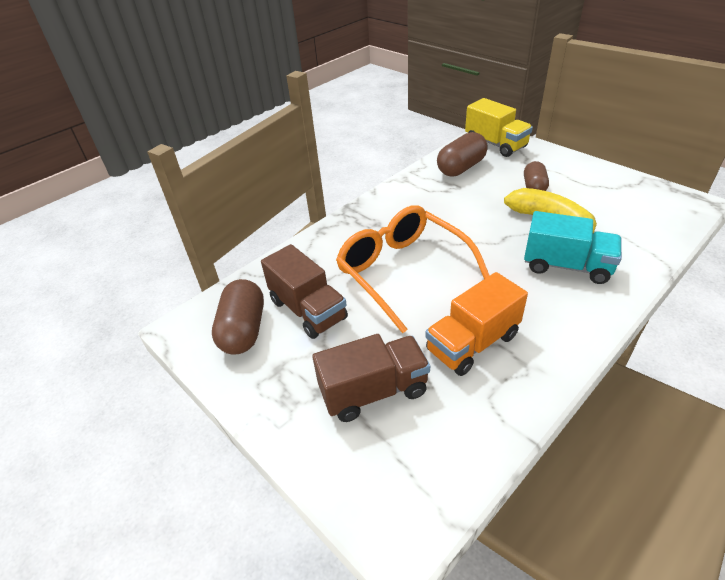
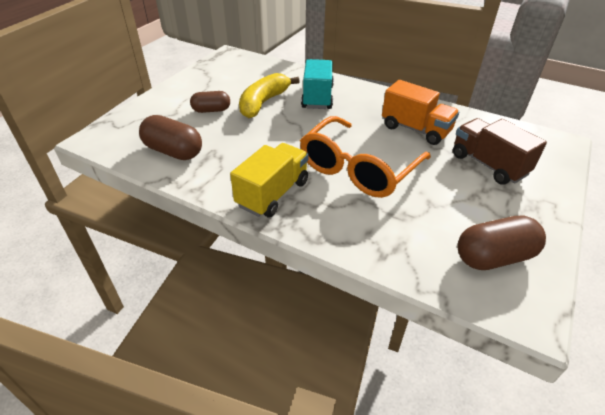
camera: 110 degrees left, 0 degrees up
brown truck [261,244,348,339] -> none
yellow truck [465,98,533,157] -> yellow truck moved to [230,143,309,218]

